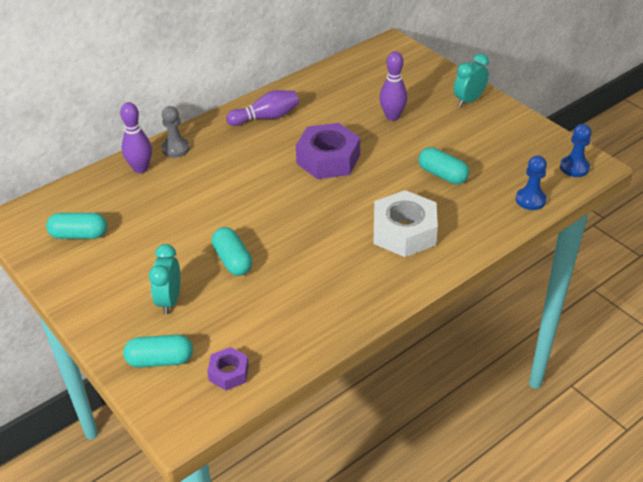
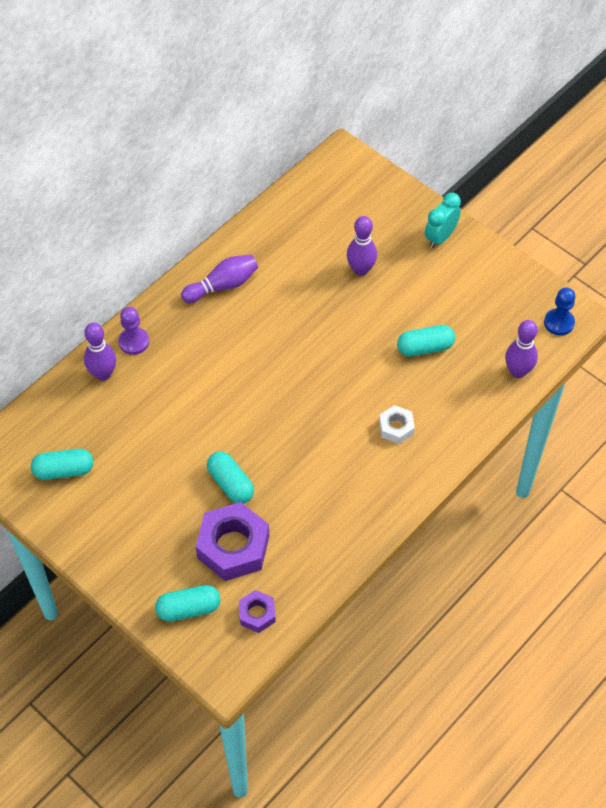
camera: 10 degrees left, 15 degrees up
turquoise clock [149,244,180,315] -> none
grey pawn [161,106,190,158] -> purple pawn [118,307,149,355]
purple nut [296,123,360,179] -> purple nut moved to [196,502,269,581]
white nut [374,190,438,257] -> white nut [379,405,415,444], size x0.52
turquoise capsule [418,147,469,184] -> turquoise capsule turned 45 degrees counterclockwise [397,325,455,357]
blue pawn [516,156,547,210] -> purple bowling pin [505,320,538,378]

